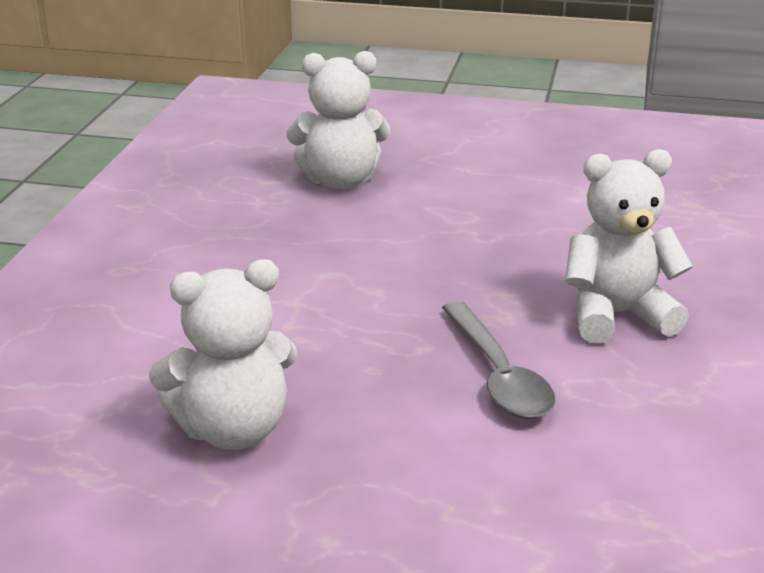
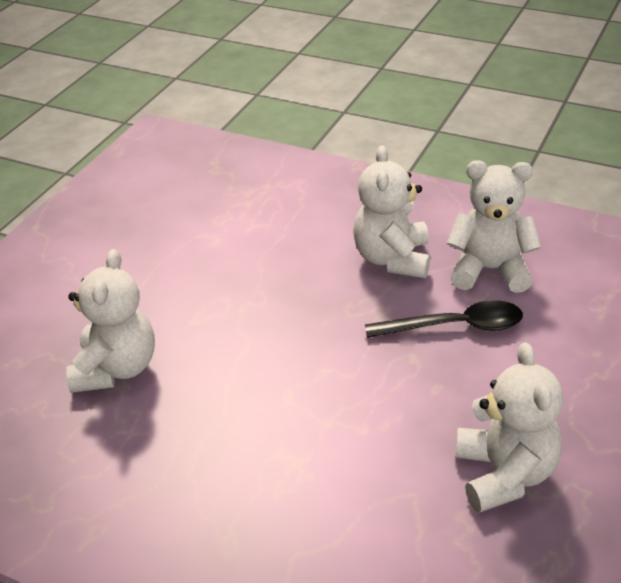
camera: 75 degrees left, 10 degrees up
grey spoon [442,301,556,419] -> black spoon [365,300,523,338]
none -> white teddy bear [447,160,541,293]

